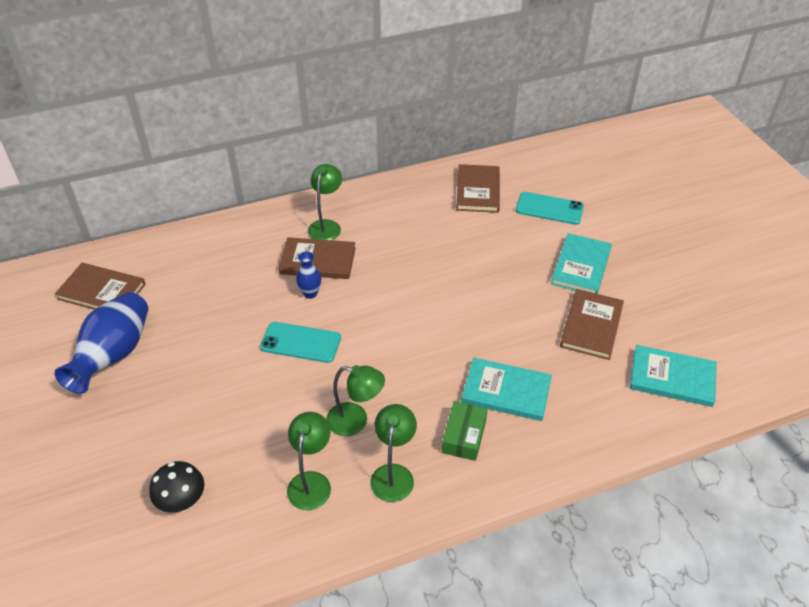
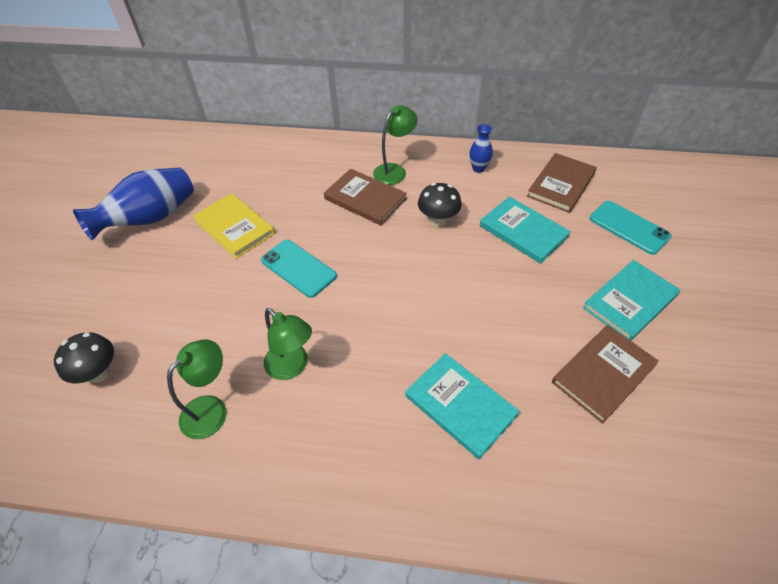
camera: 30 degrees right, 5 degrees up
brown book [55,263,146,310] -> none
blue vase [296,252,321,299] -> blue vase moved to [470,124,493,173]
green lamp [370,404,417,502] -> none
green box [442,401,488,461] -> none
turquoise book [630,345,717,407] -> turquoise book moved to [480,196,571,264]
none -> yellow book [193,193,275,259]
none -> black mushroom [418,183,462,227]

